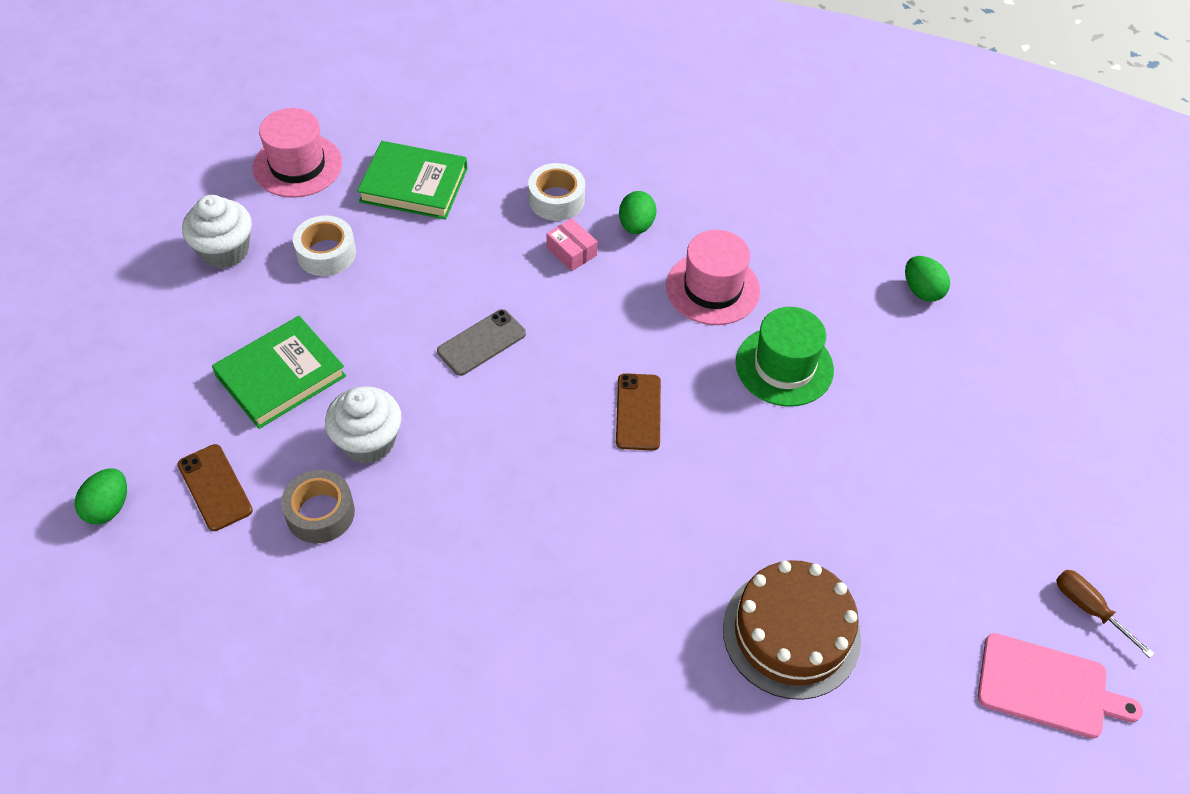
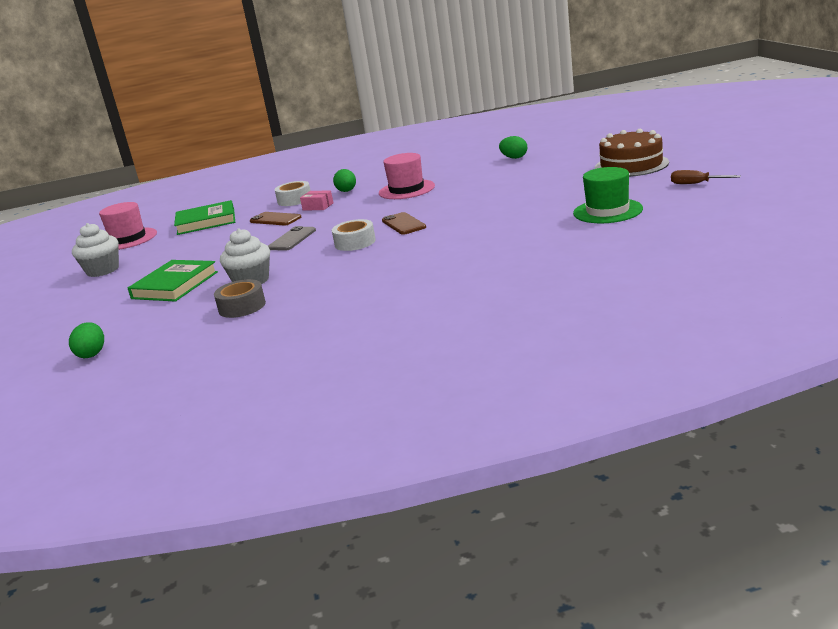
camera: 20 degrees left, 30 degrees down
brown phone [177,444,253,531] -> brown phone moved to [250,212,301,226]
white tape [293,215,356,276] -> white tape moved to [332,219,376,251]
brown cake [723,560,861,700] -> brown cake moved to [595,129,669,177]
green hat [736,307,834,407] -> green hat moved to [573,167,643,223]
pink cutting board [978,633,1143,739] -> none

